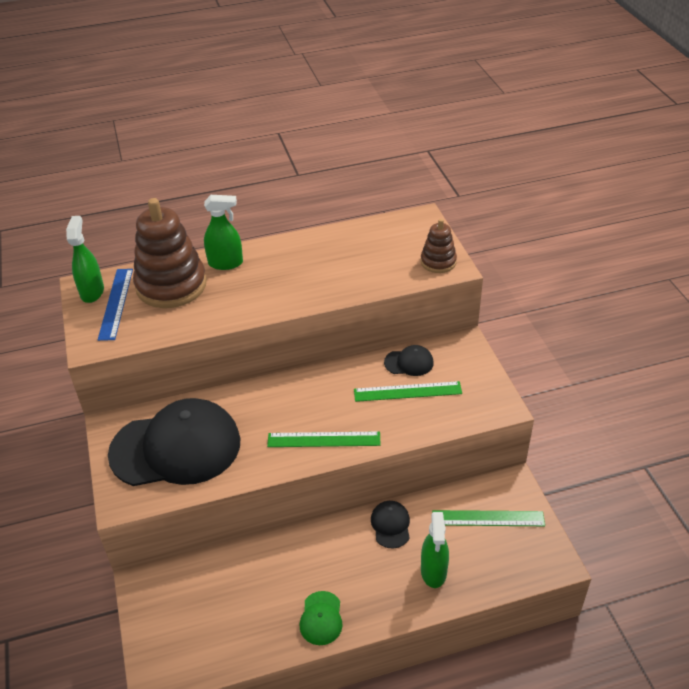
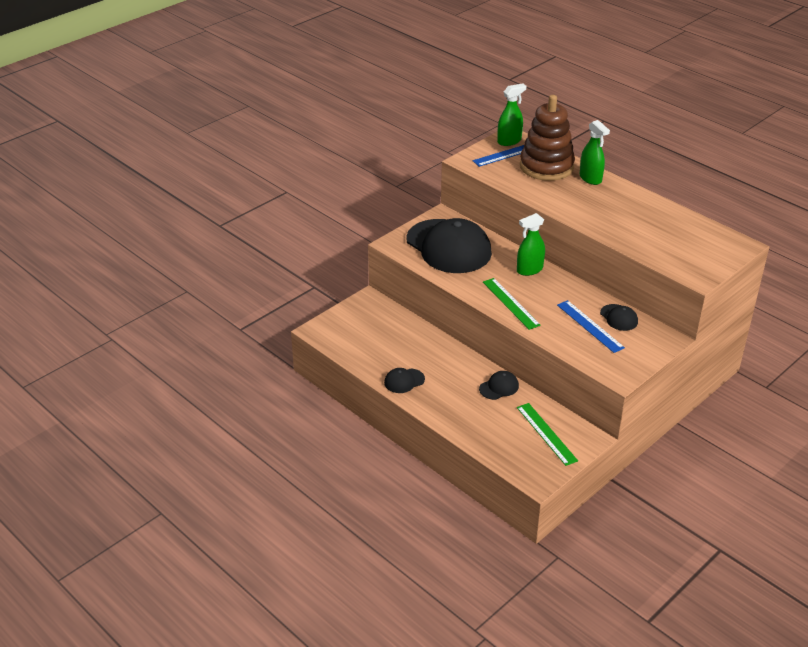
camera: 60 degrees right, 5 degrees down
green cap [300,591,343,645] -> black cap [384,368,425,393]
green ruler [354,381,462,402] -> blue ruler [557,300,625,353]
brown stacking toy [421,219,457,273] -> none
green spray bottle [421,512,449,588] -> green spray bottle moved to [517,213,545,276]

